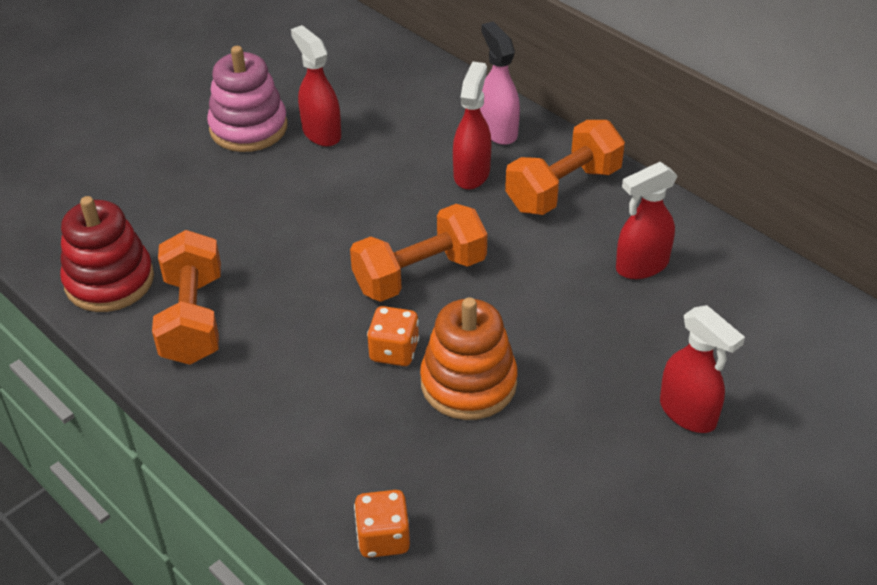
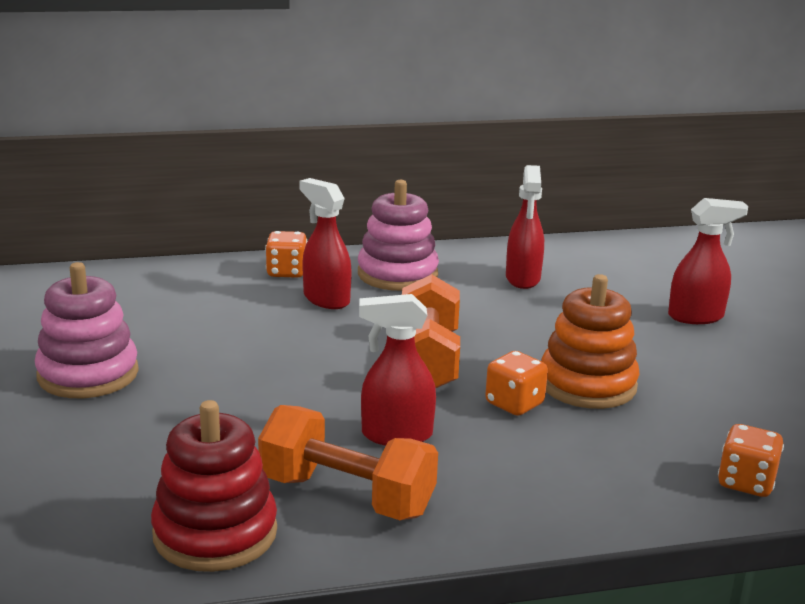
camera: 60 degrees left, 20 degrees down
red spray bottle [291,25,341,147] -> red spray bottle moved to [359,294,436,446]
pink spray bottle [480,22,520,145] -> orange dice [265,231,307,278]
orange dumbbell [505,120,625,215] -> pink stacking toy [358,180,439,291]

